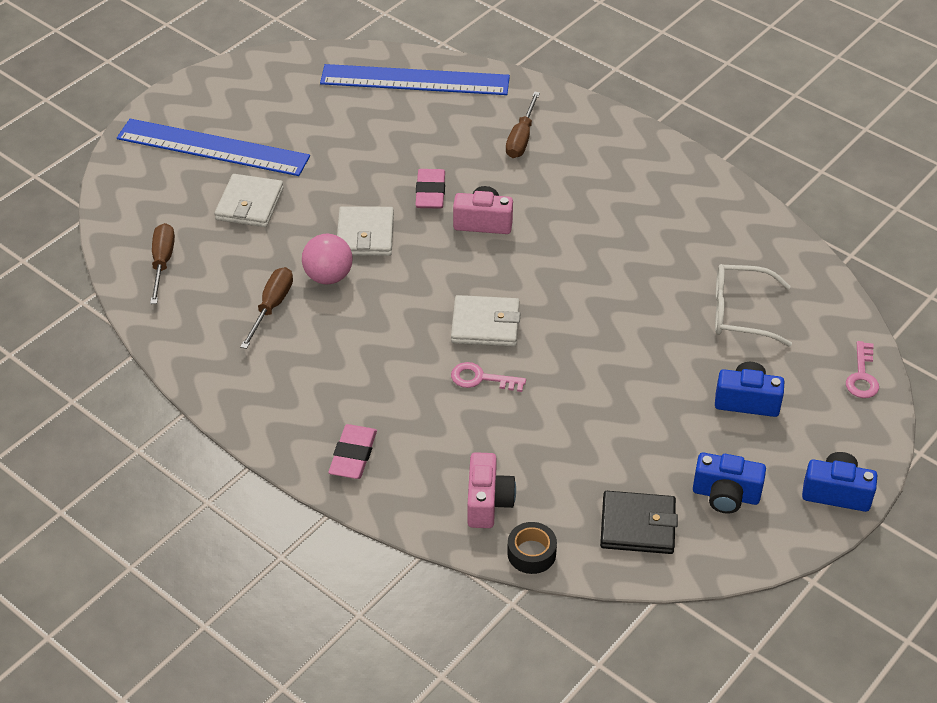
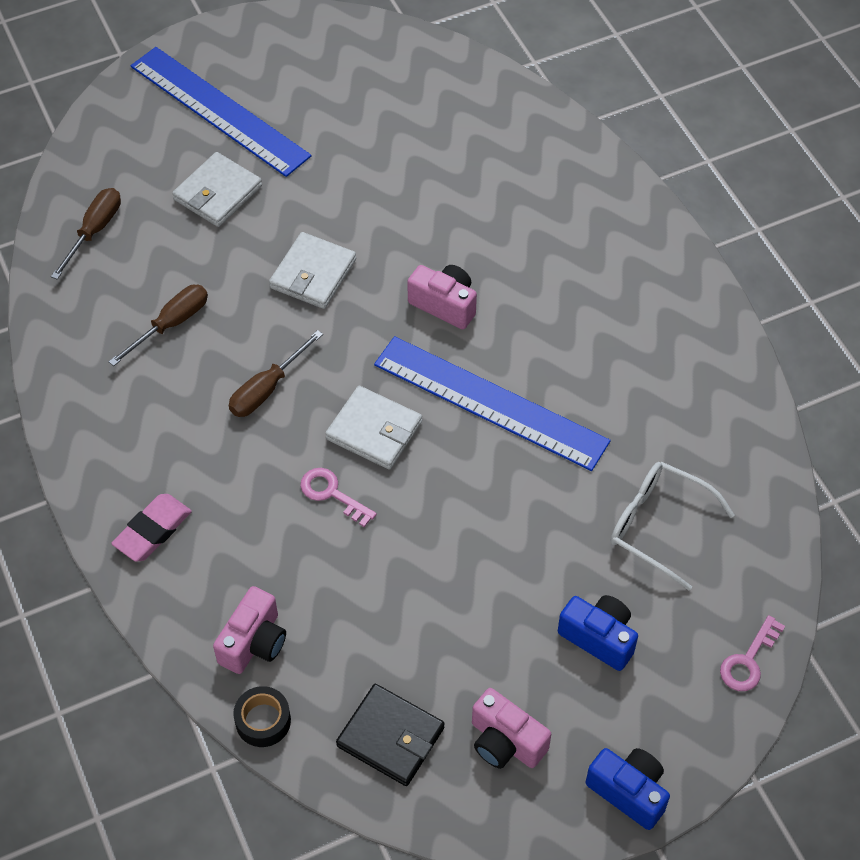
camera: 25 degrees right, 10 degrees up
pink ball [302,234,353,285] -> none
blue ruler [320,64,510,95] -> blue ruler moved to [374,336,611,471]
pink eraser [415,169,445,209] -> none
brown screwdriver [506,91,540,158] -> brown screwdriver moved to [229,330,323,417]
blue camera [693,452,766,514] -> pink camera [472,688,551,769]

